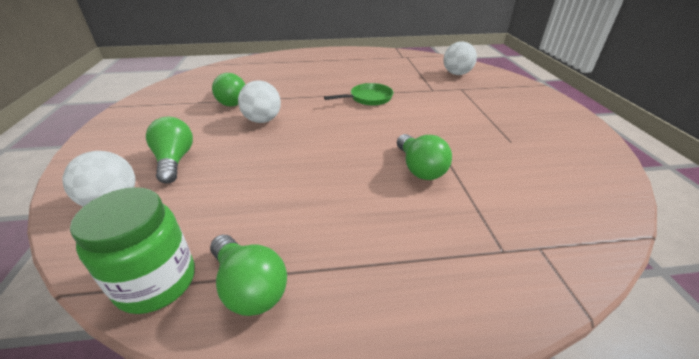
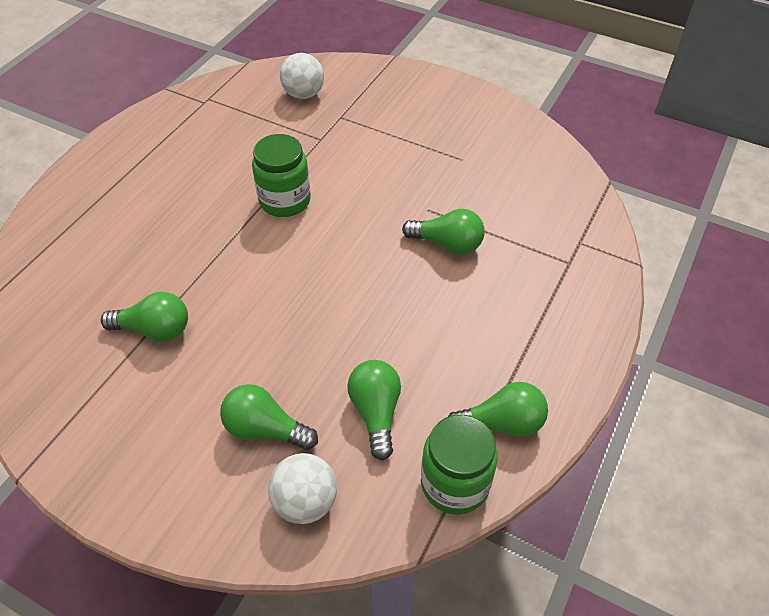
camera: 55 degrees left, 15 degrees up
white ball [238,81,281,123] -> none
green pan [324,83,394,106] -> green jar [252,134,311,217]
none -> green light bulb [347,360,401,460]

